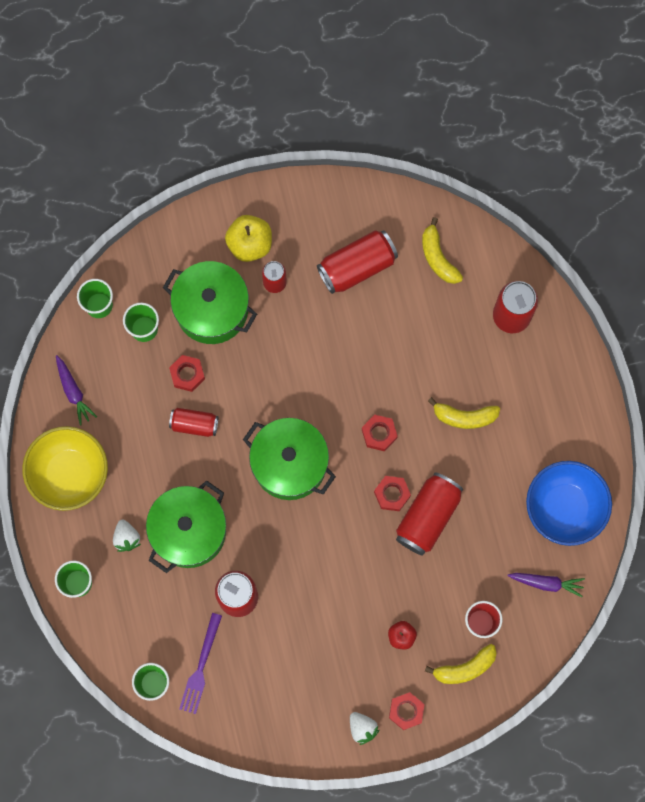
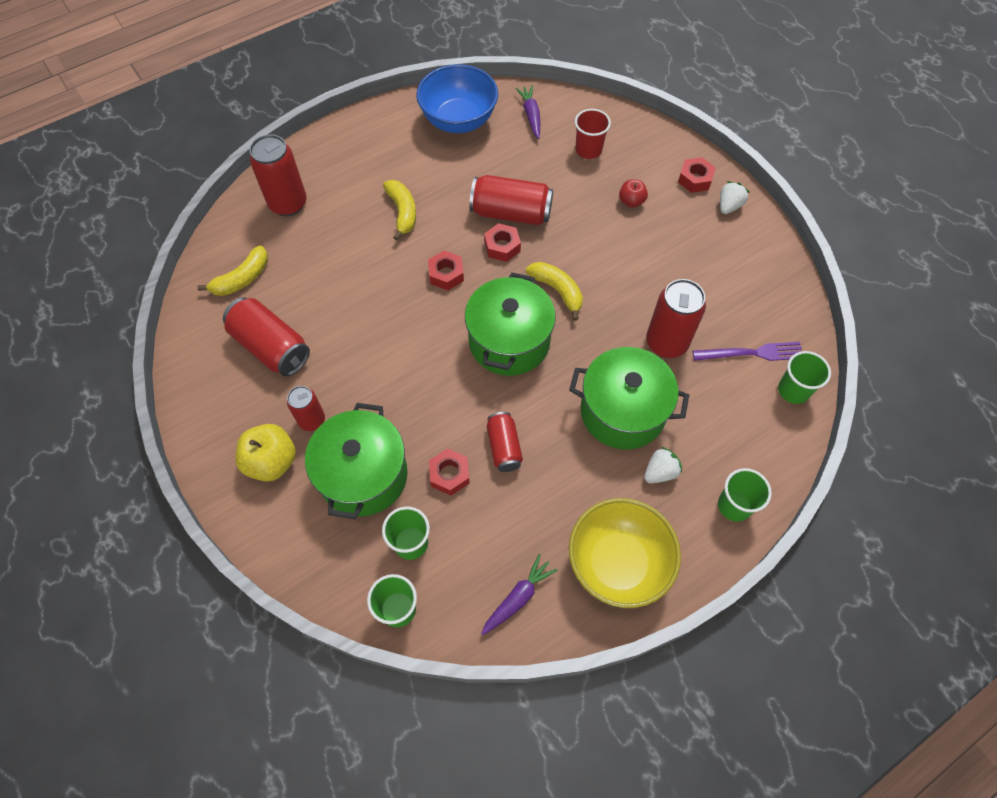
camera: 110 degrees left, 15 degrees down
yellow banana [425,644,497,684] -> yellow banana moved to [526,262,583,321]

